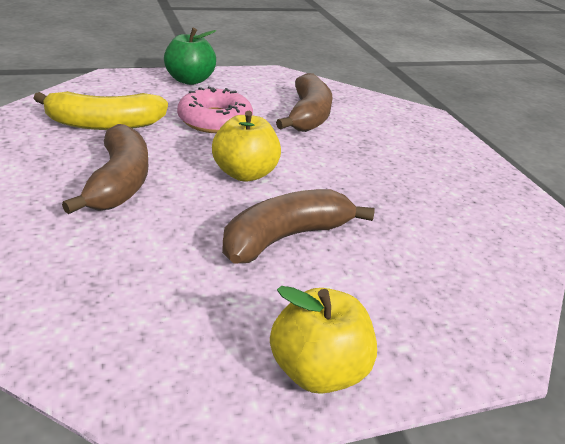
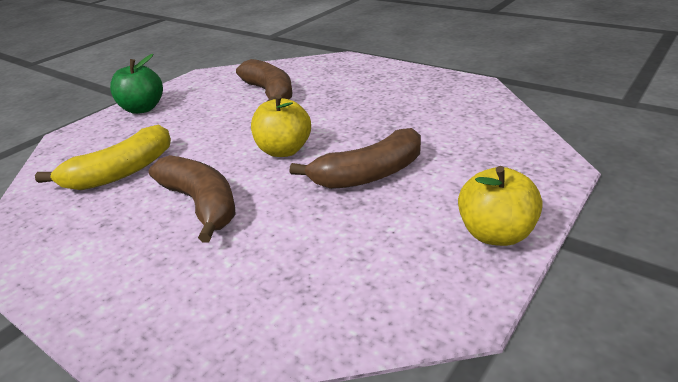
camera: 30 degrees left, 0 degrees up
pink donut [177,86,253,133] -> none
brown banana [222,189,375,263] -> brown banana turned 135 degrees counterclockwise [290,128,421,189]

